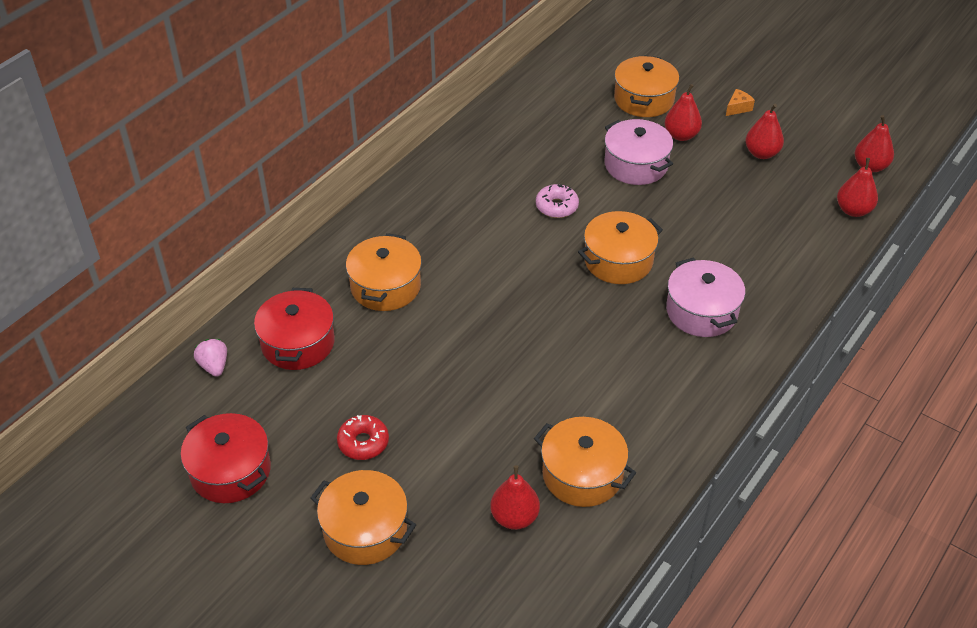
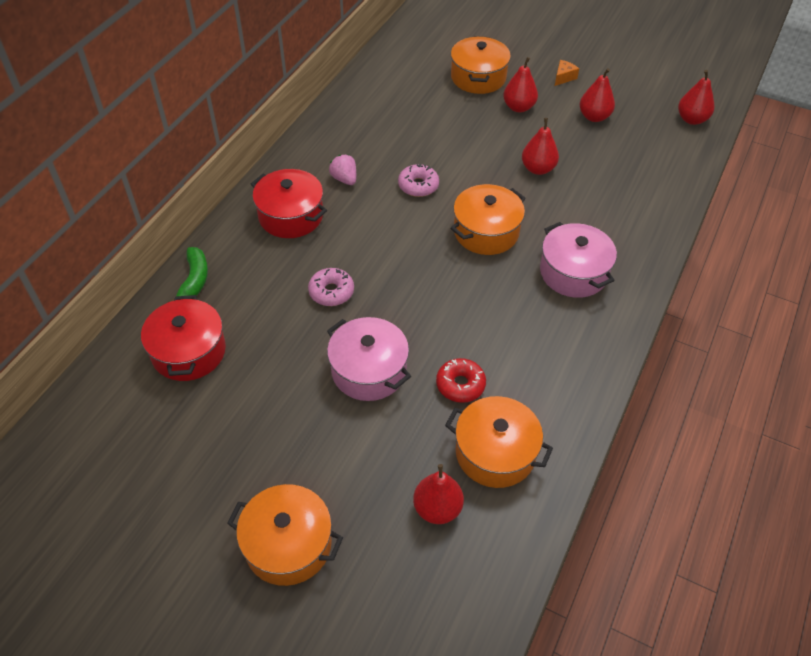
camera: 10 degrees left, 5 degrees up
red pot [181,413,271,503] -> red pot moved to [251,169,327,238]
pink strawberry [194,339,227,377] -> pink strawberry moved to [329,155,356,185]
red donut [337,415,389,460] -> red donut moved to [436,358,486,403]
orange pot [346,233,422,311] -> none
pink pot [605,119,673,185] -> pink pot moved to [327,317,411,401]
red pear [837,158,878,217] -> red pear moved to [522,118,559,175]
none -> green banana [169,247,208,302]
none -> pink donut [308,268,354,306]

